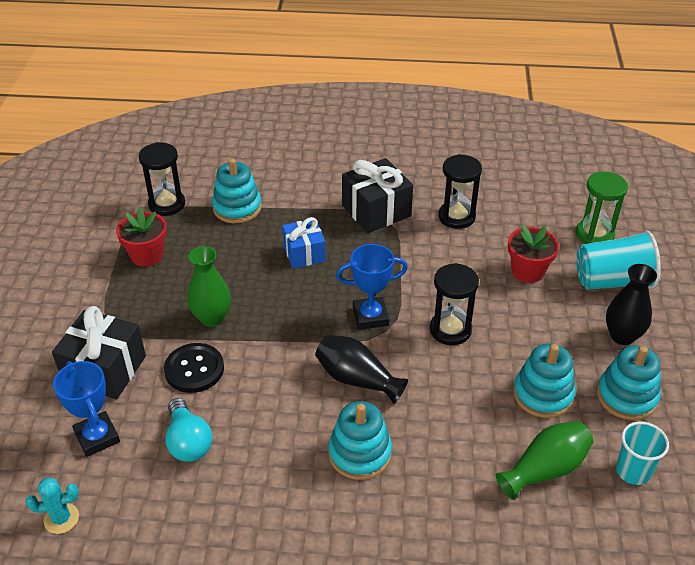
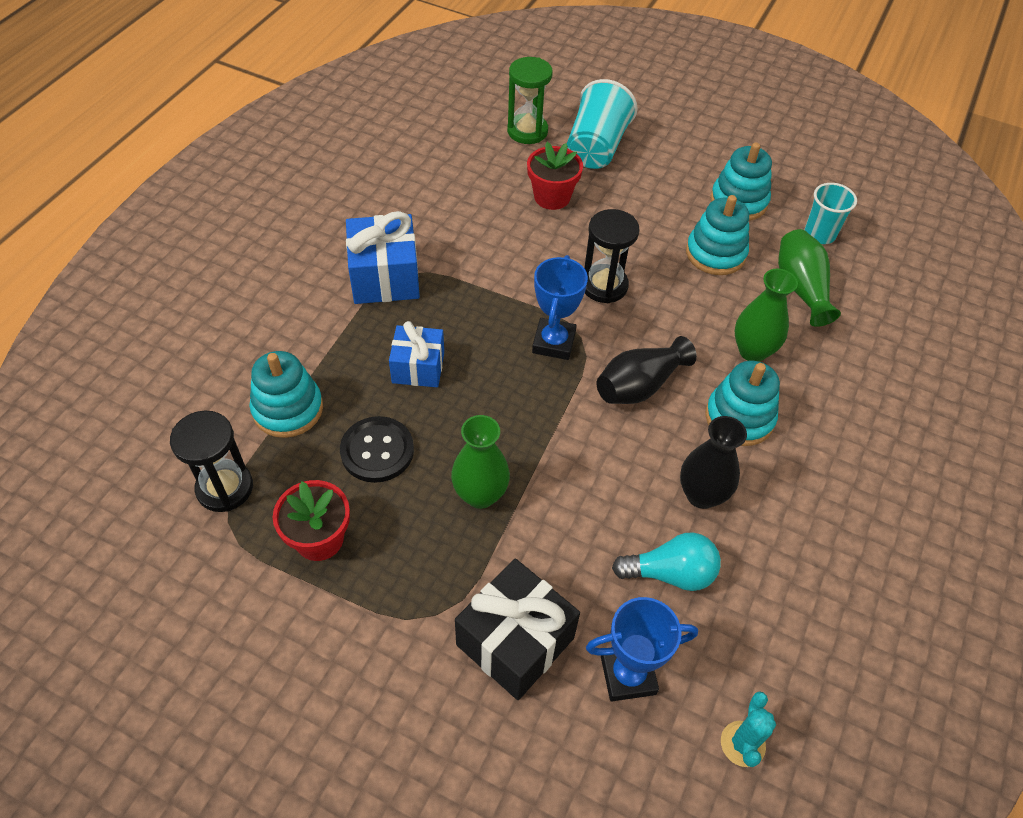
camera: 70 degrees left, 10 degrees up
black button [164,343,224,393] -> black button moved to [340,416,414,483]
black gift [342,158,413,233] -> blue gift [346,211,420,304]
black hourglass [438,154,482,229] -> none
black vase [606,264,657,345] -> black vase moved to [680,416,747,509]
none -> green vase [735,269,798,362]

